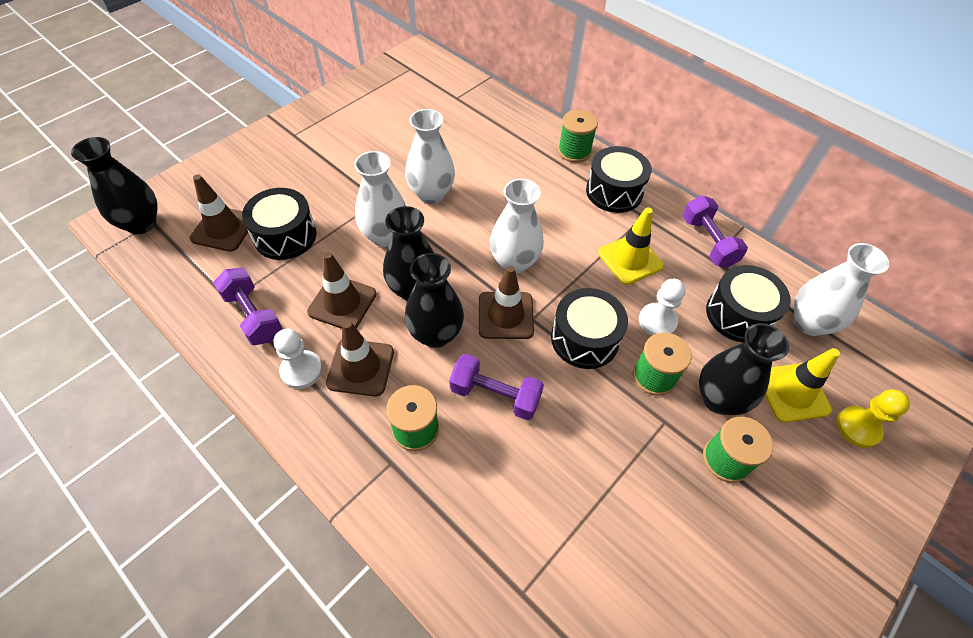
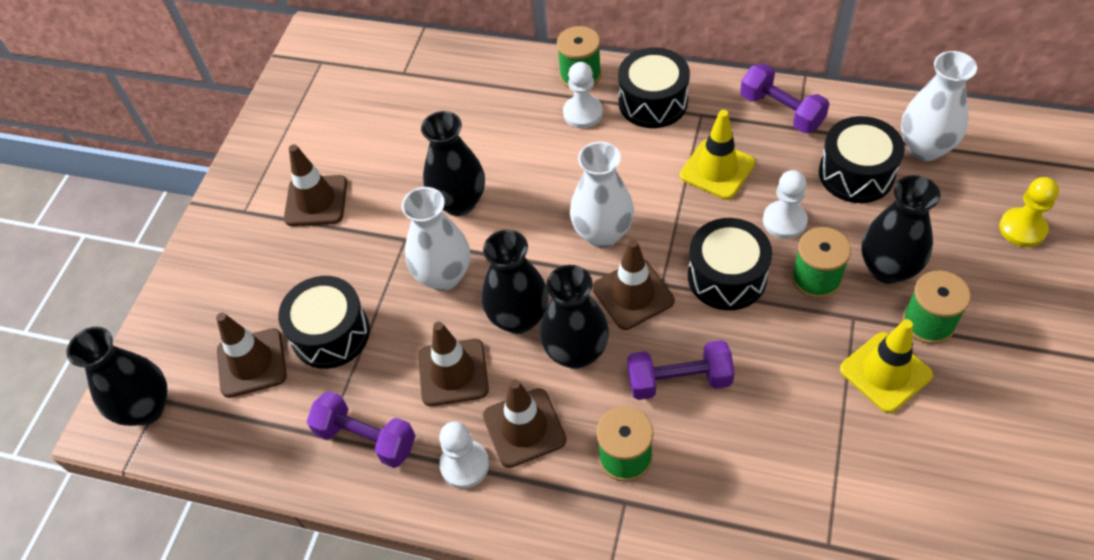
camera: 20 degrees left, 0 degrees up
white vase [405,109,455,204] -> black vase [421,111,485,216]
yellow traffic cone [765,348,840,423] -> yellow traffic cone moved to [840,319,933,413]
none -> brown traffic cone [284,144,347,226]
none -> white pawn [563,62,603,128]

